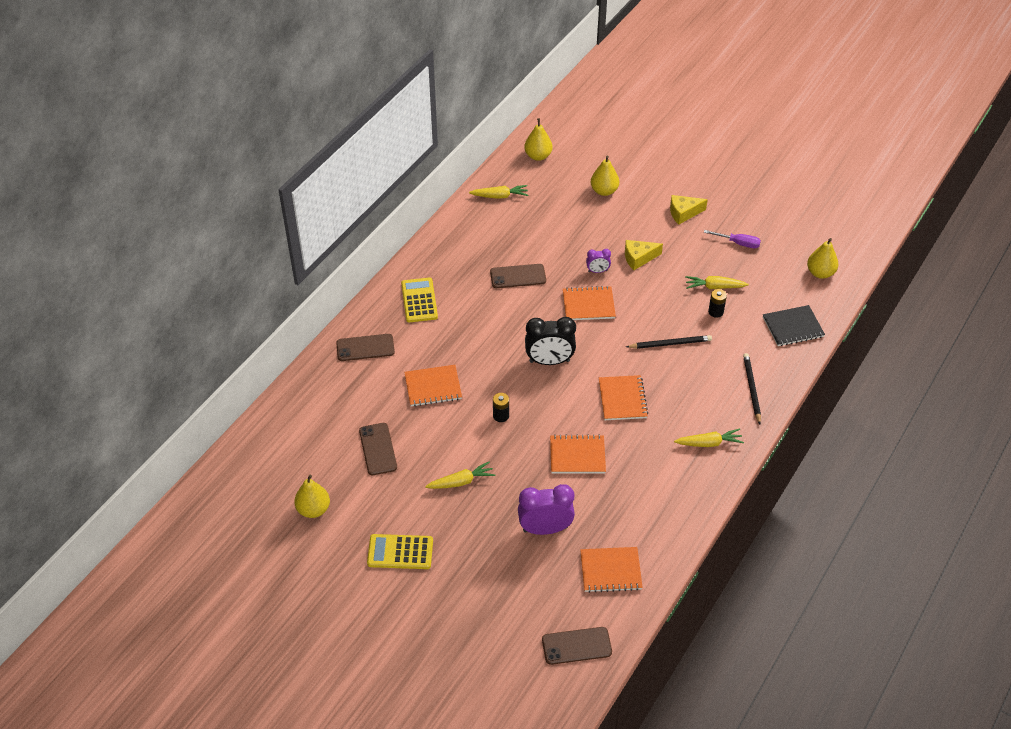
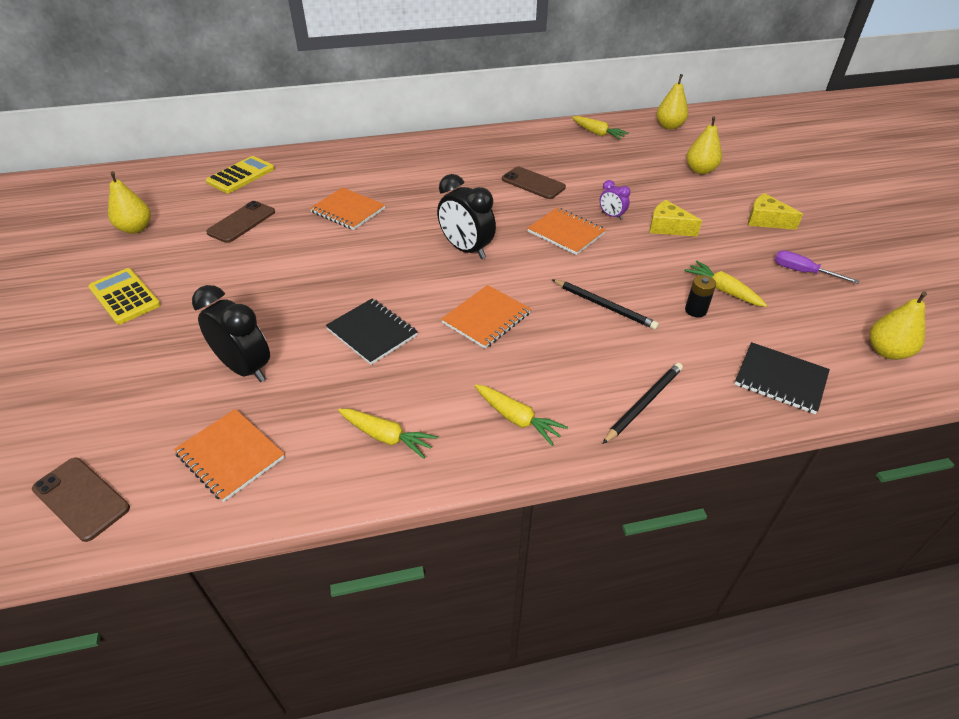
camera: 45 degrees right, 5 degrees down
brown phone [336,334,395,361] -> none
yellow calculator [401,278,438,322] -> yellow calculator moved to [206,156,275,193]
yellow carrot [425,461,495,489] -> yellow carrot moved to [338,409,438,459]
black battery [493,393,509,422] -> none
purple clock [518,484,575,535] -> black clock [192,285,270,382]
orange notebook [550,434,606,473] -> black notebook [326,299,418,365]
purple screwdriver [704,230,761,248] -> purple screwdriver turned 150 degrees clockwise [775,250,859,284]

